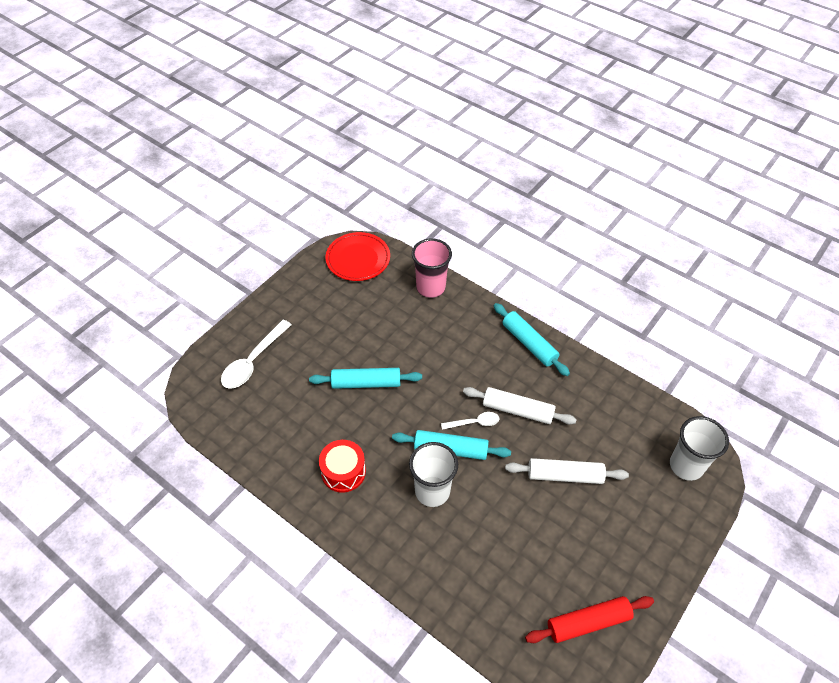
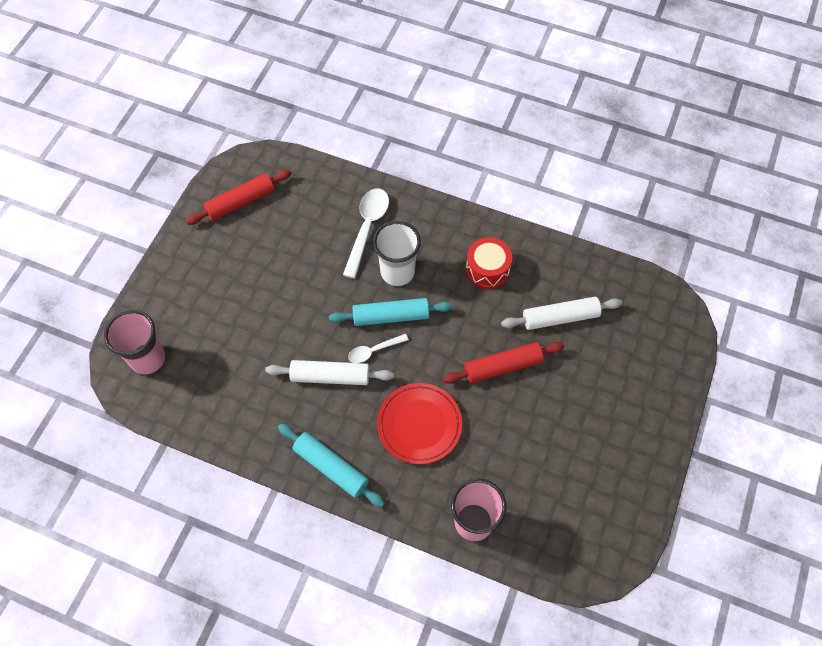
camera: 165 degrees right, 10 degrees up
white spoon [221,320,292,389] -> white spoon moved to [343,188,389,279]
turquoise rolling pin [309,368,422,389] -> red rolling pin [443,342,564,384]
red plate [325,232,390,281] -> red plate moved to [377,383,462,464]
white rolling pin [505,458,629,484] -> white rolling pin moved to [501,297,622,330]
white cup [670,416,729,481] -> pink cup [104,310,166,375]

